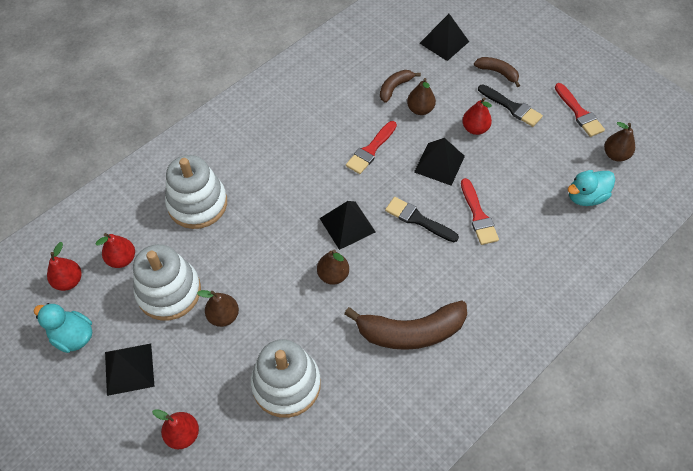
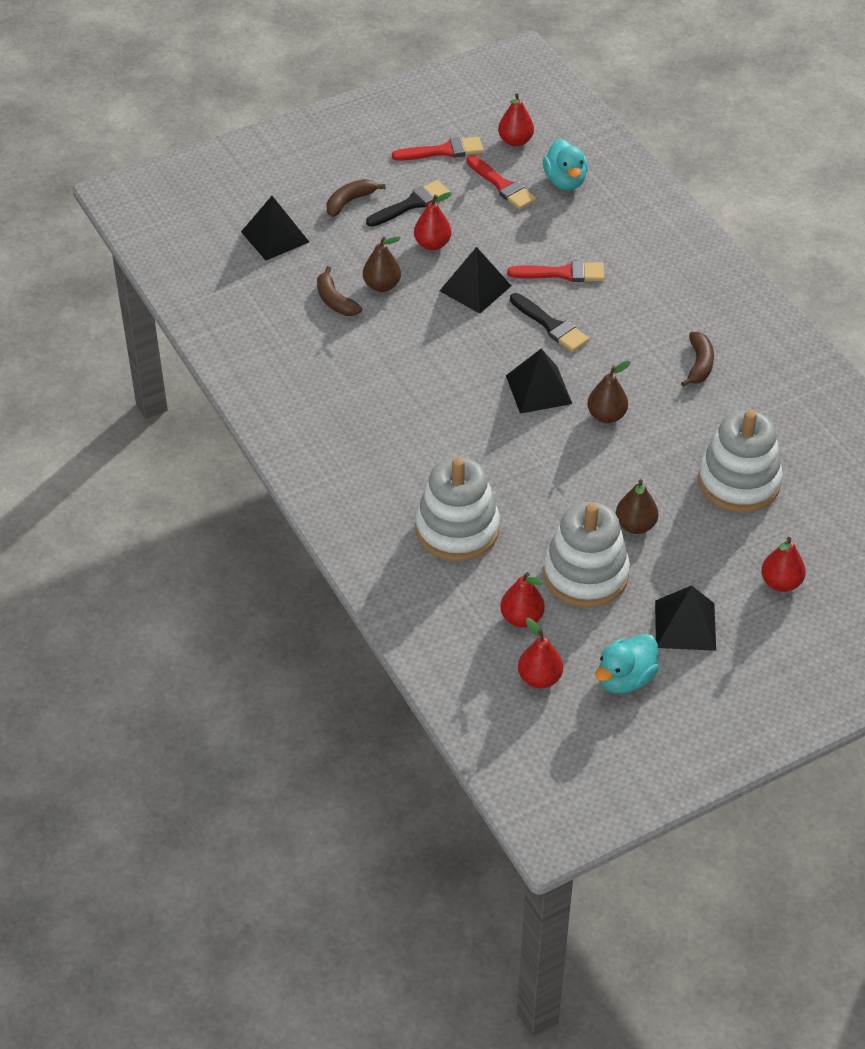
camera: 75 degrees left, 10 degrees down
brown banana [344,300,467,350] -> brown banana [681,332,714,387], size x0.52
red brush [346,121,397,174] -> red brush moved to [466,155,536,209]
black brush [385,197,459,242] -> black brush turned 90 degrees counterclockwise [510,293,589,352]
brown pear [604,122,635,161] -> red pear [498,93,534,147]

